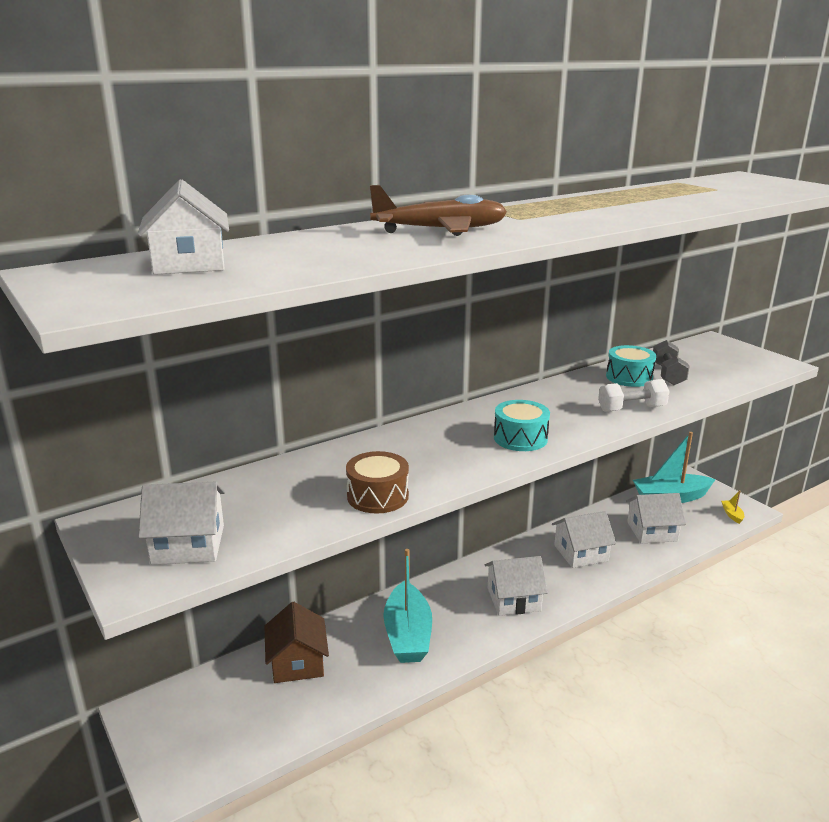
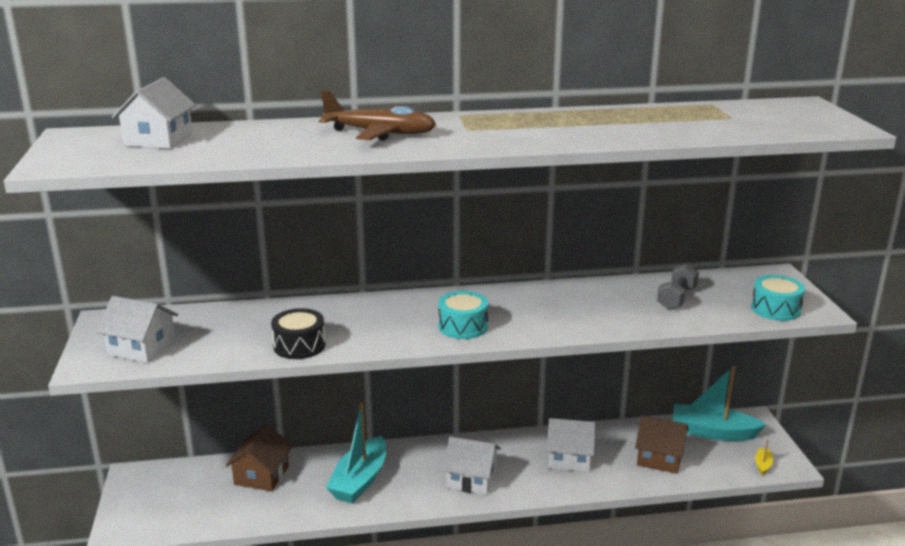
camera: 25 degrees right, 0 degrees up
brown drum [346,451,409,514] -> black drum [271,308,325,359]
white dumbbell [598,379,669,412] -> none
turquoise drum [606,345,656,387] -> turquoise drum moved to [751,275,805,321]
white house [626,493,686,543] -> brown house [635,416,688,474]

